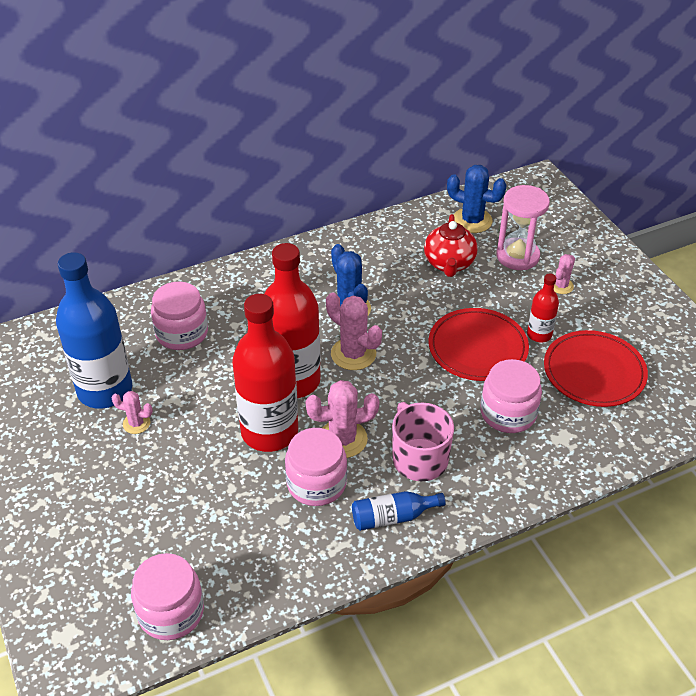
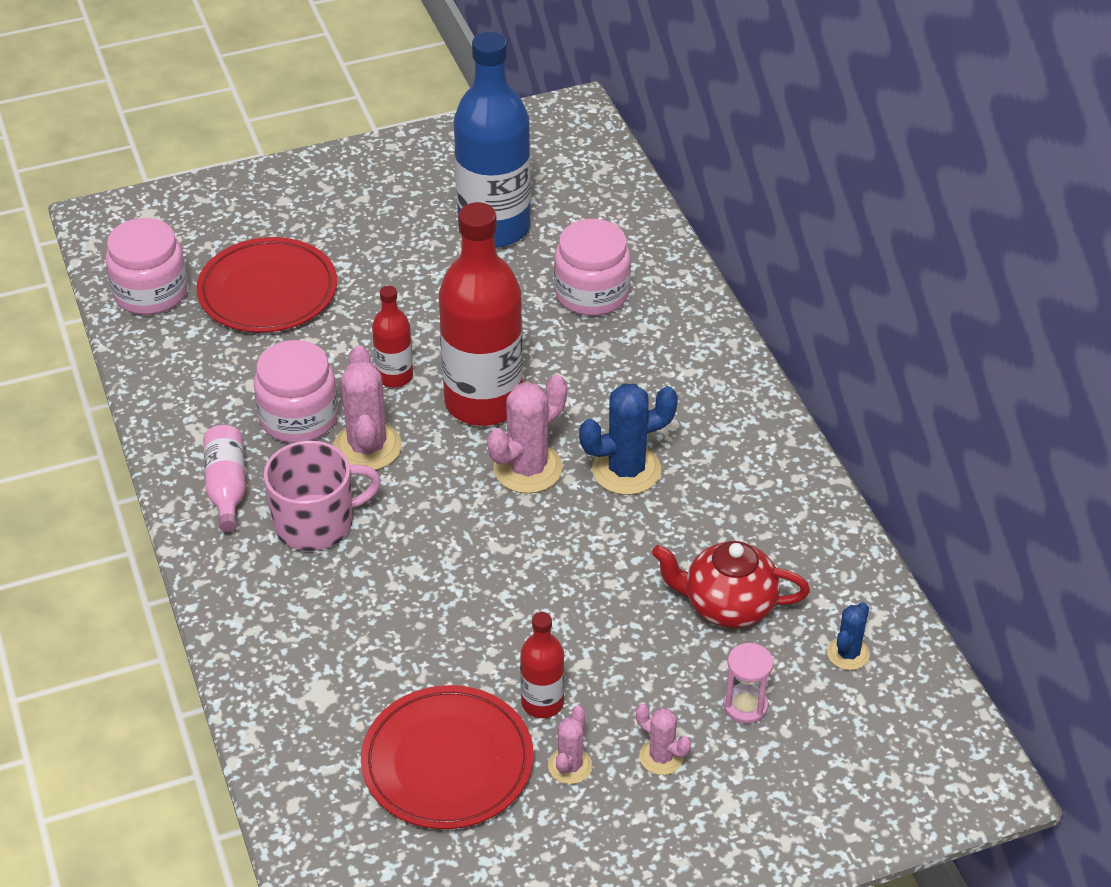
camera: 95 degrees right, 0 degrees up
pink cactus [112,391,153,434] -> pink cactus moved to [548,705,593,784]
red bottle [232,294,298,452] -> red bottle [372,286,413,387], size x0.48
blue bottle [352,491,446,531] -> pink bottle [203,425,246,532]
red plate [428,308,529,381] -> red plate moved to [196,237,337,333]
blue cactus [447,165,506,233] -> blue cactus [827,602,870,670], size x0.57
pink jar [480,359,542,433] -> none
pink hourglass [496,185,550,270] -> pink hourglass [724,643,773,724], size x0.56

